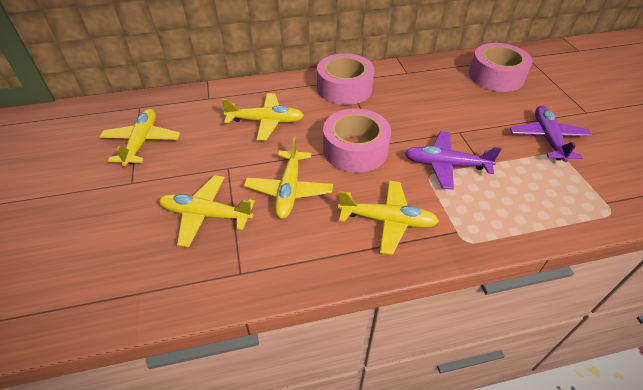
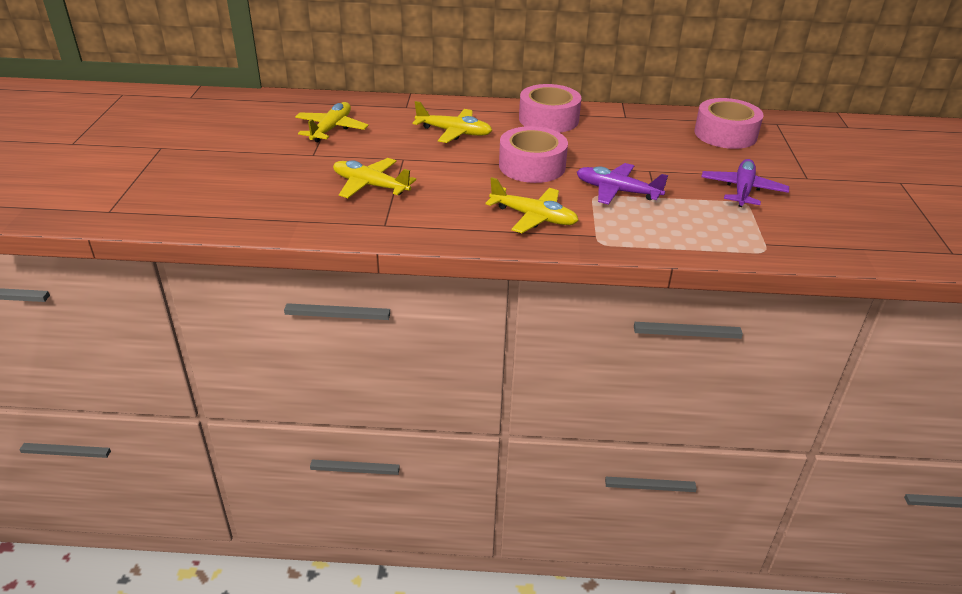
camera: 15 degrees right, 10 degrees down
yellow plane [244,136,333,219] -> none

